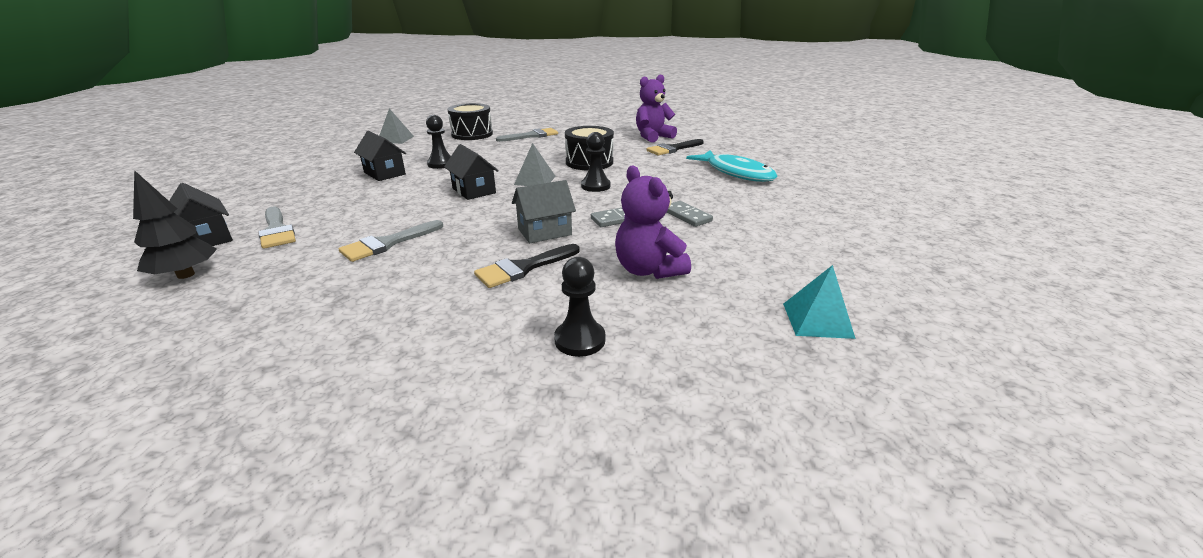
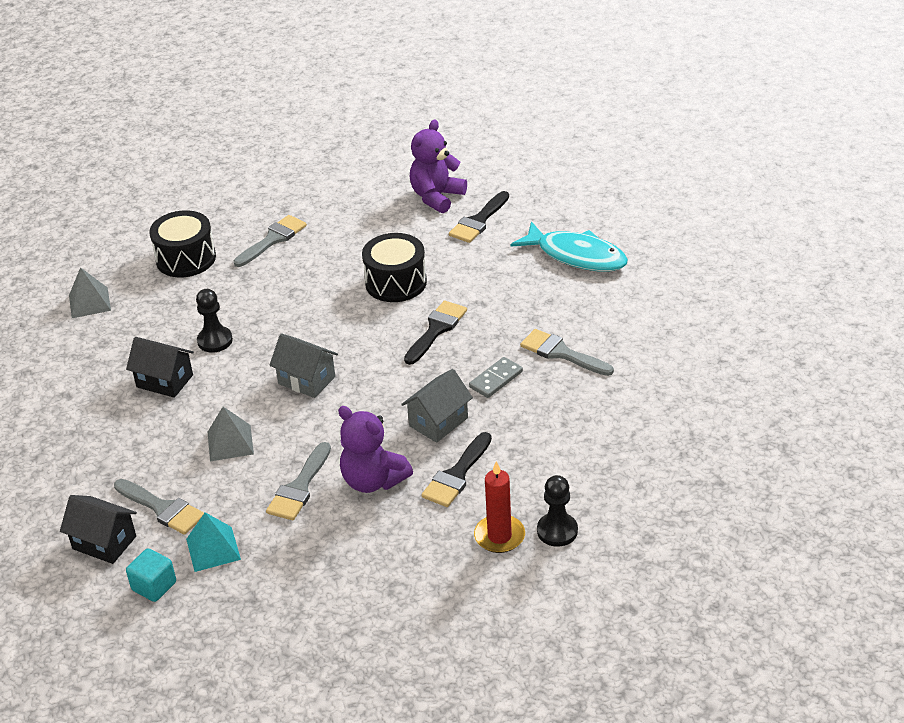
camera: 20 degrees left, 10 degrees up
black tree [133,170,217,279] -> turquoise cube [126,549,176,602]
black house [444,144,499,200] -> grey house [269,333,338,398]
grey pyramid [514,143,556,186] -> grey pyramid moved to [208,407,254,461]
black pawn [581,132,611,192] -> black brush [404,301,467,365]
purple teddy bear [615,166,691,279] -> purple teddy bear moved to [338,406,413,493]
grey domino [666,201,713,227] -> grey brush [520,329,614,376]
turquoise pyramid [783,265,856,339] -> turquoise pyramid moved to [186,512,241,572]
none -> red candle [474,461,525,553]

